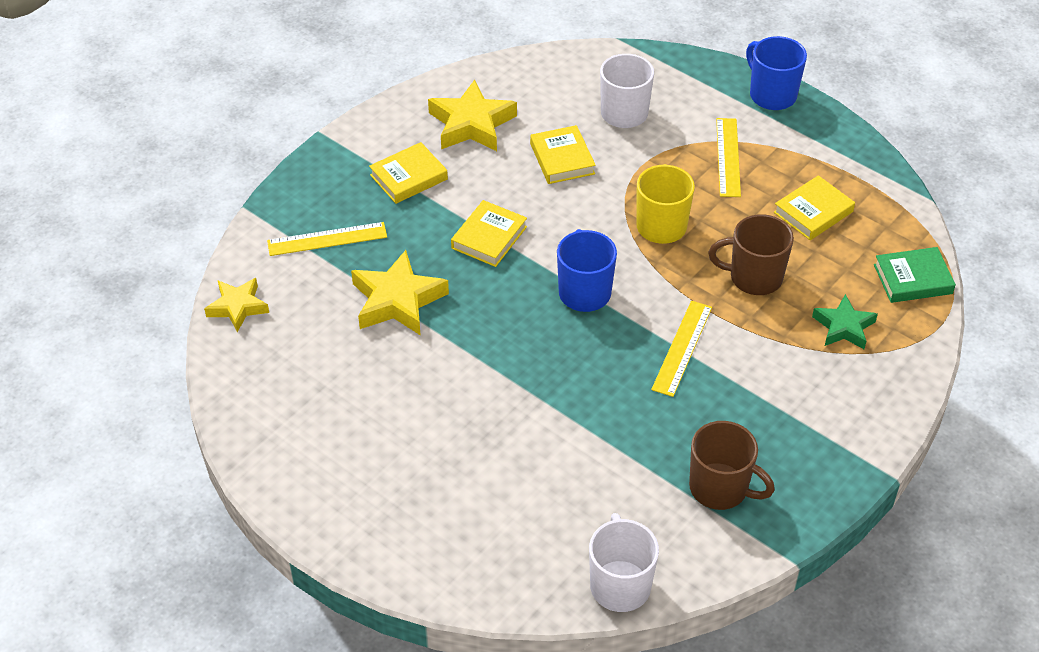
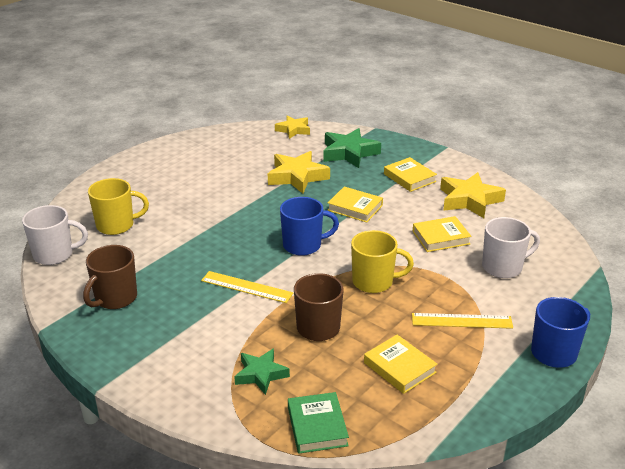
camera: 90 degrees right, 15 degrees down
yellow ruler [267,222,387,256] -> green star [323,128,381,168]
none -> yellow mug [88,178,149,235]

